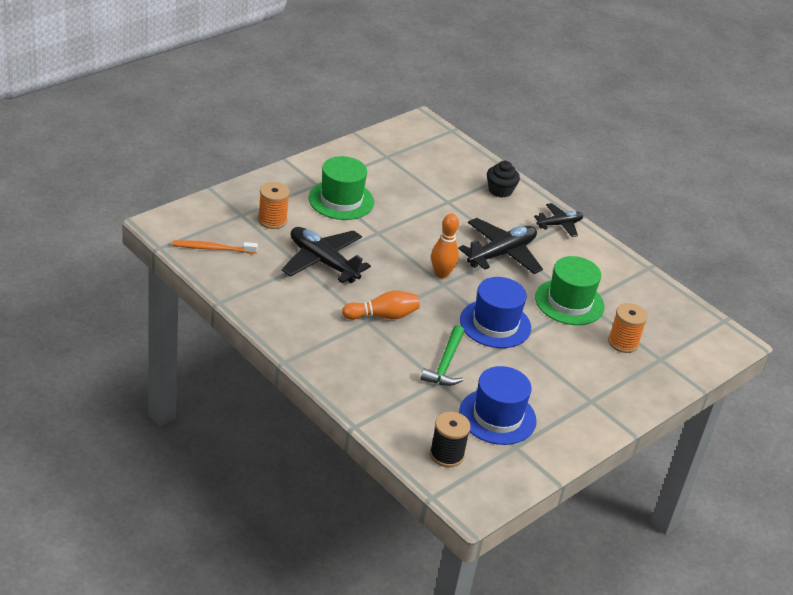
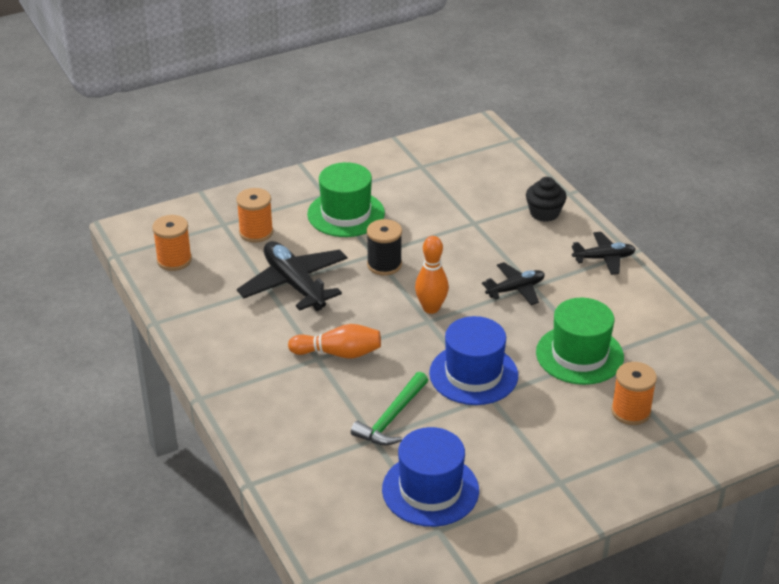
camera: 20 degrees right, 0 degrees up
orange toothbrush [172,240,258,254] -> orange spool [152,215,192,271]
black spool [430,412,471,467] -> black spool moved to [367,219,402,275]
black plane [458,218,543,274] -> black plane [482,262,545,305], size x0.59

